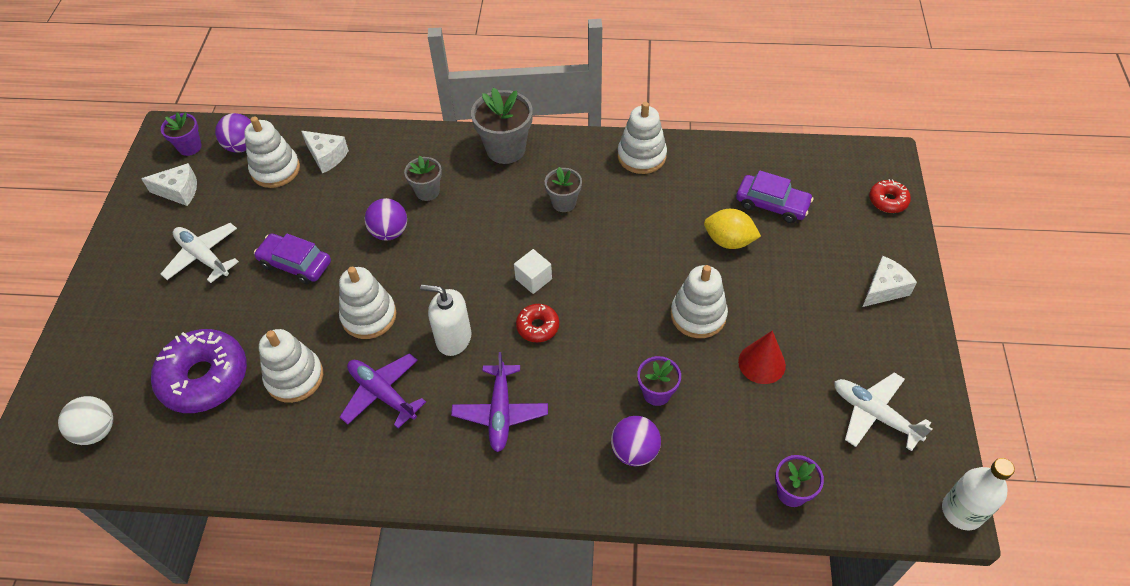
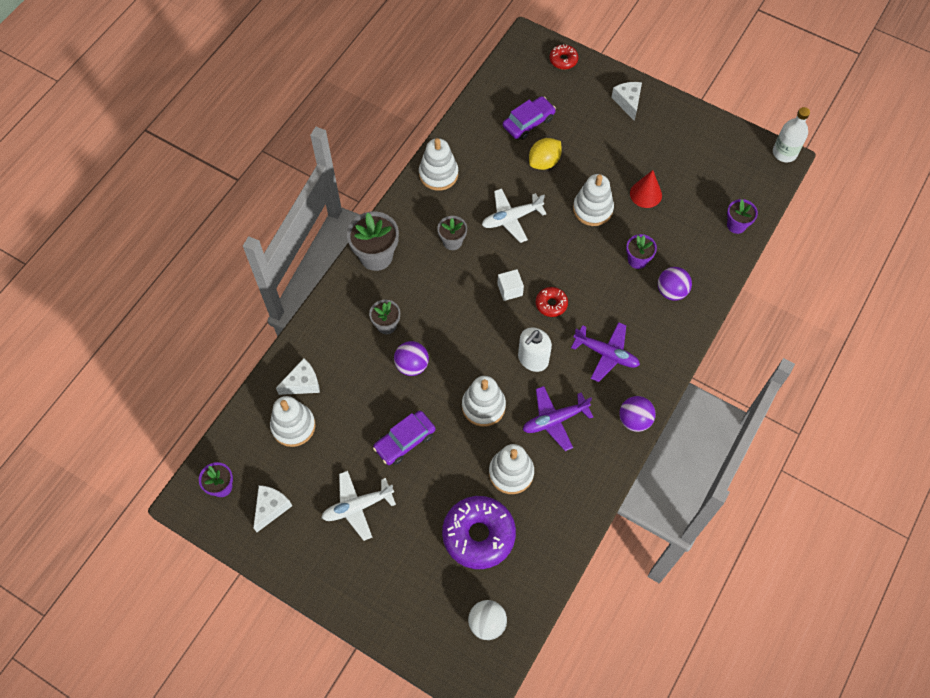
camera: 65 degrees left, 10 degrees up
purple ball [215,113,251,153] -> purple ball moved to [619,396,656,432]
white plane [834,372,932,451] -> white plane moved to [482,188,546,243]

